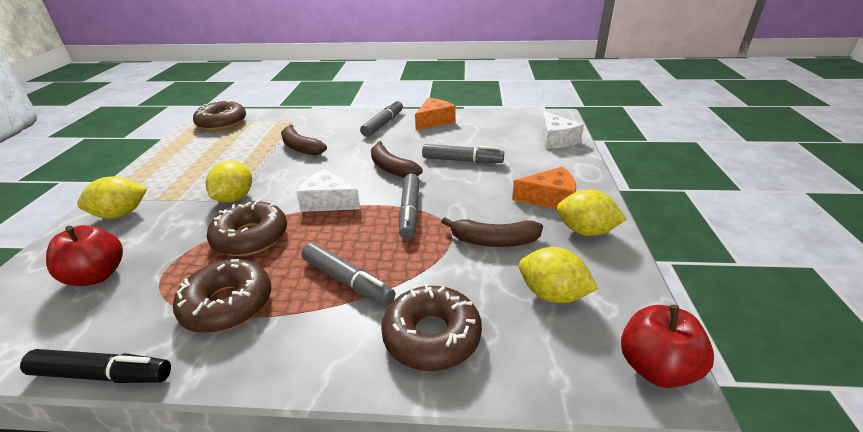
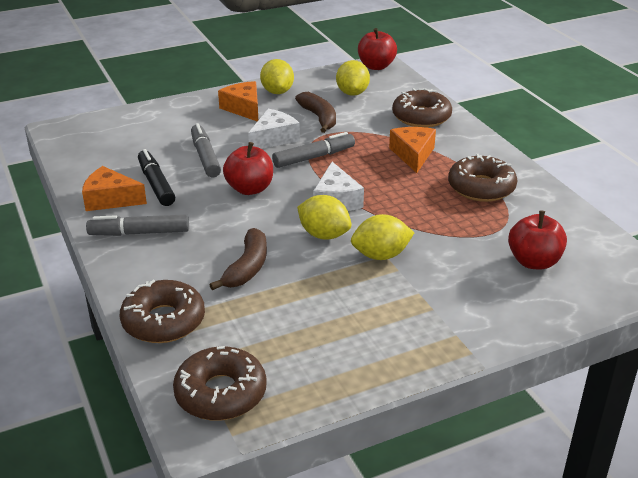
camera: 120 degrees left, 0 degrees up
black marker [20,349,171,383] -> black marker moved to [138,149,175,206]
yellow lemon [77,176,147,219] -> yellow lemon moved to [297,195,352,240]
brown donut [207,199,287,256] -> brown donut moved to [120,280,205,343]
grey marker [301,243,395,306] -> orange cheese [389,127,436,173]
brown banana [371,141,423,178] -> red apple [223,142,273,195]
white cheese [541,112,584,149] -> white cheese moved to [248,109,300,149]

